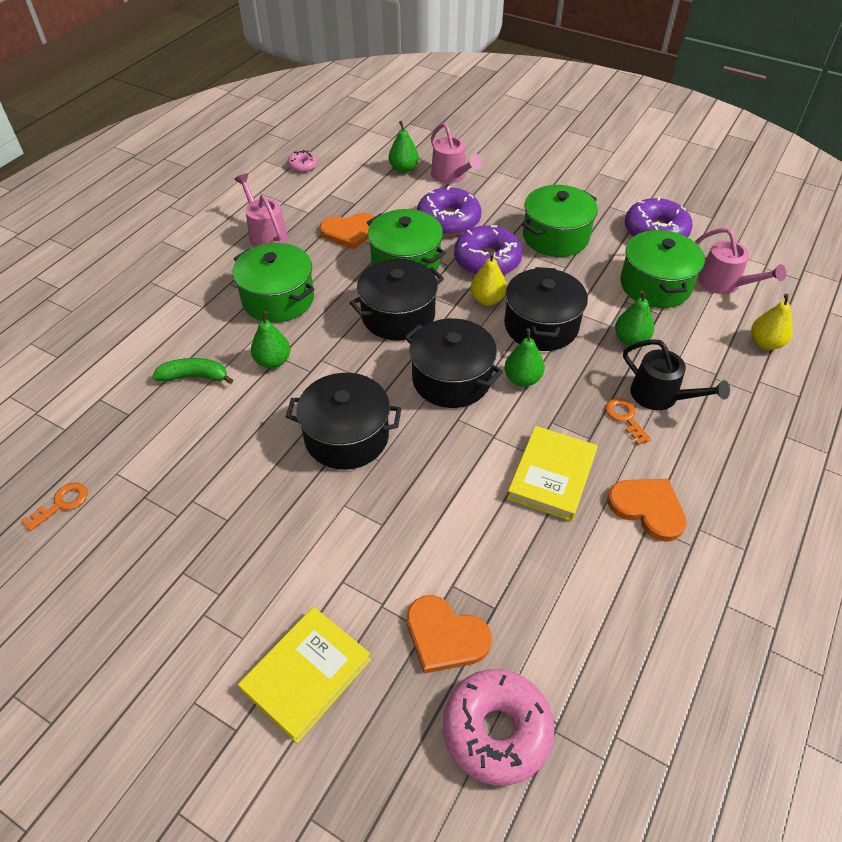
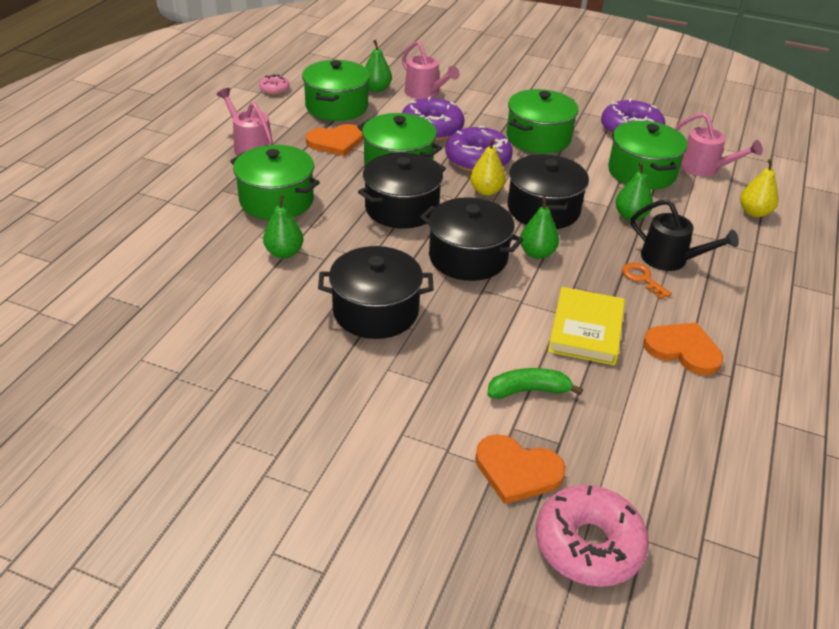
camera: 10 degrees left, 10 degrees down
orange key [21,482,88,531] -> none
green banana [152,358,233,384] -> green banana moved to [487,368,583,399]
yellow book [238,607,371,743] -> none
none -> green pot [302,60,370,121]

